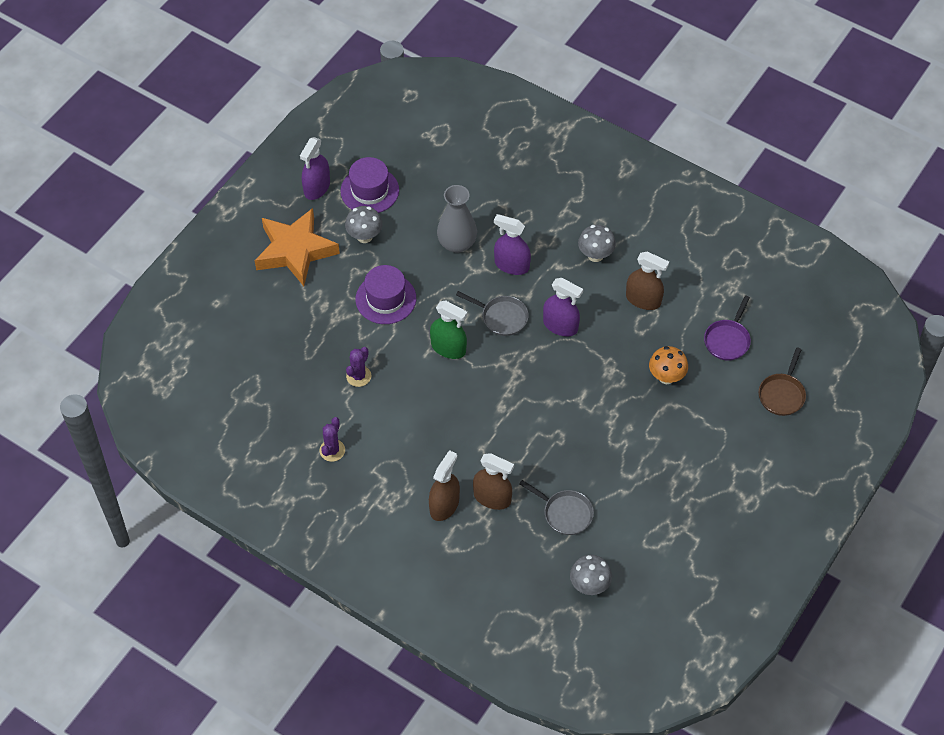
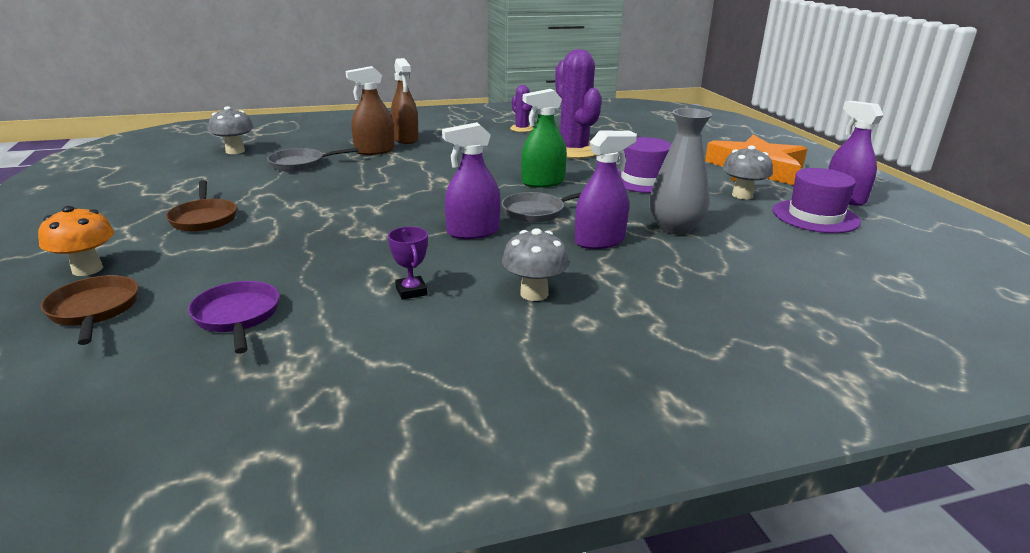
camera: 130 degrees right, 30 degrees down
purple cactus [346,347,371,387] -> purple cactus [555,49,602,159], size x2.04
brown spray bottle [626,252,669,310] -> purple trophy [388,227,428,299]
orange mushroom [649,346,688,384] -> orange mushroom moved to [38,206,114,276]
none -> brown pan [166,180,237,232]

